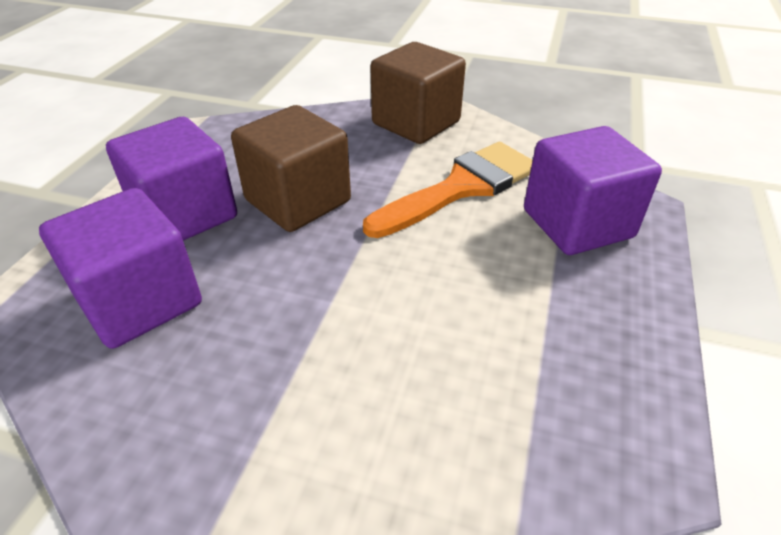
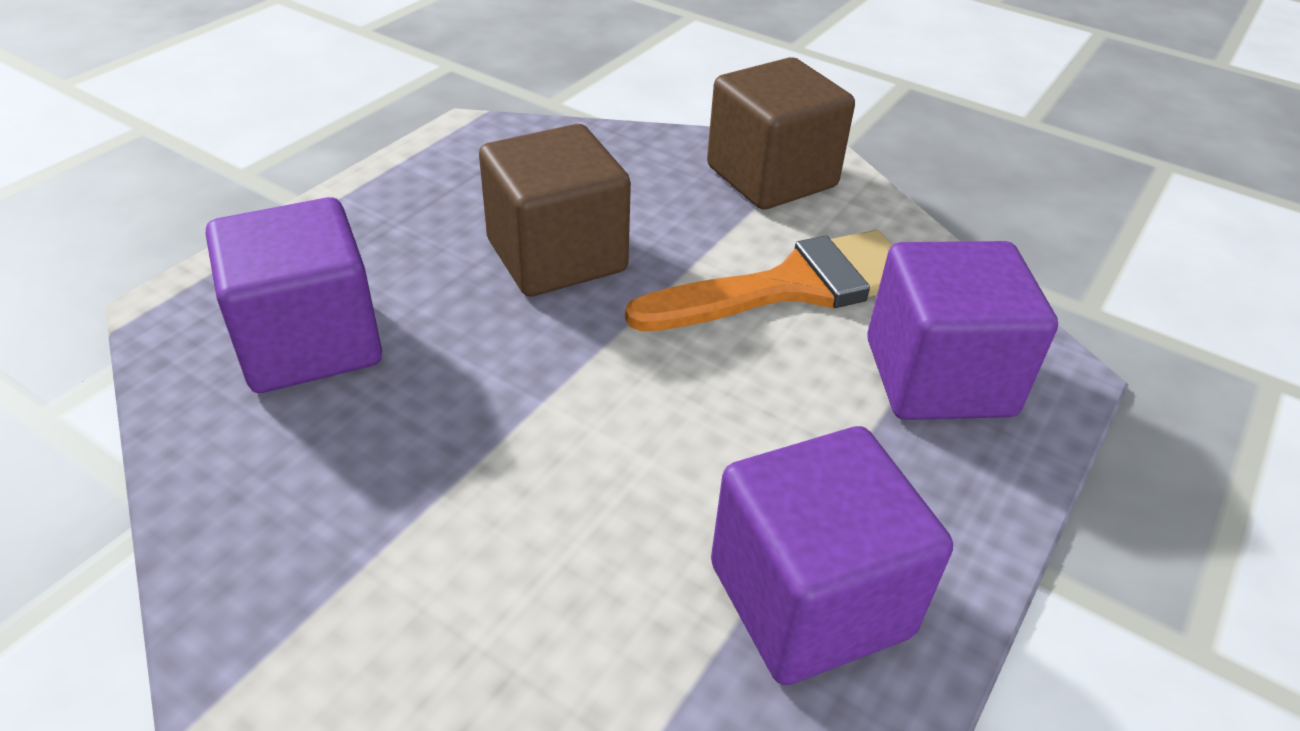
camera: 15 degrees right, 0 degrees up
purple cube [106,117,237,241] -> purple cube moved to [711,426,953,685]

